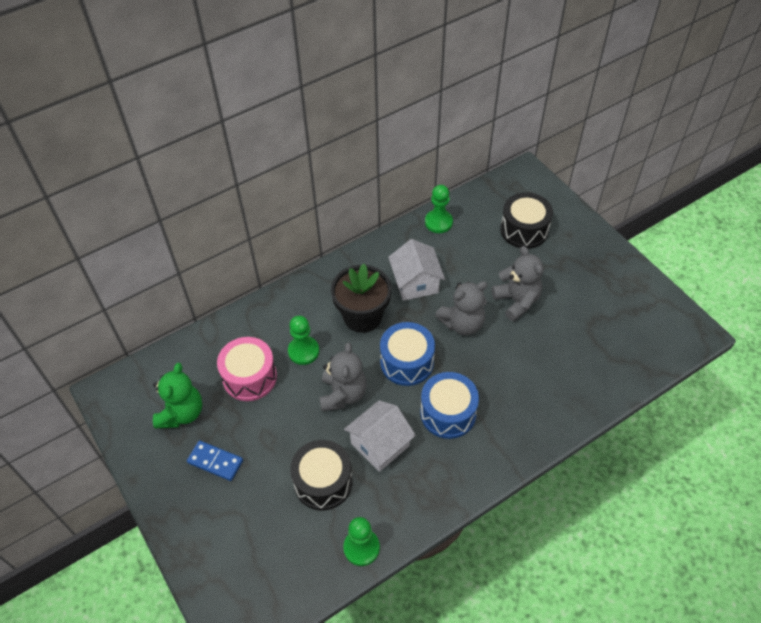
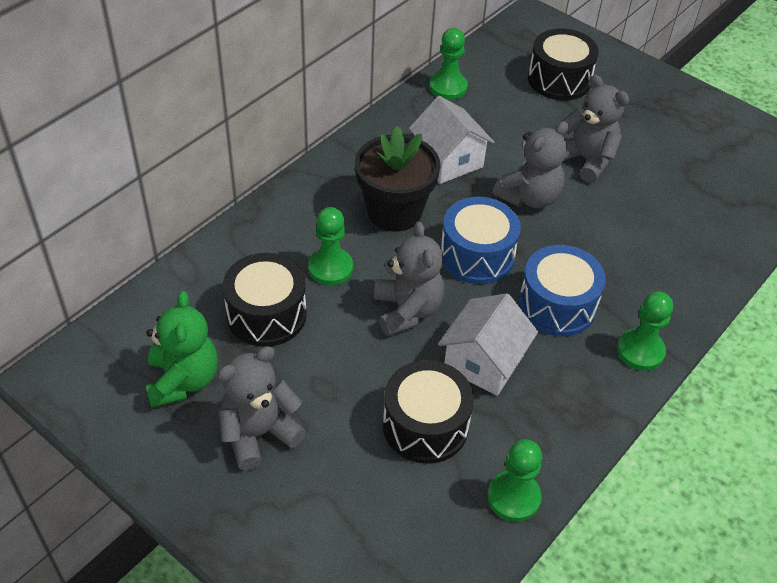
camera: 20 degrees left, 5 degrees down
blue domino [187,440,243,481] -> grey teddy bear [217,346,306,471]
pink drum [217,337,277,401] -> black drum [223,253,307,347]
none -> green pawn [617,291,673,371]

